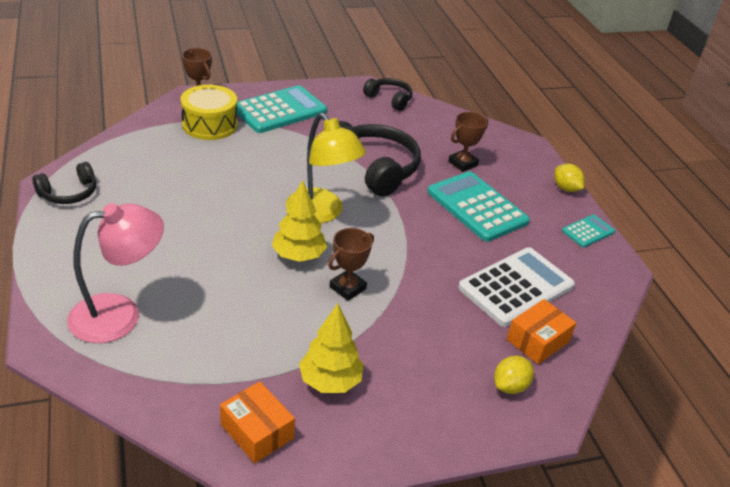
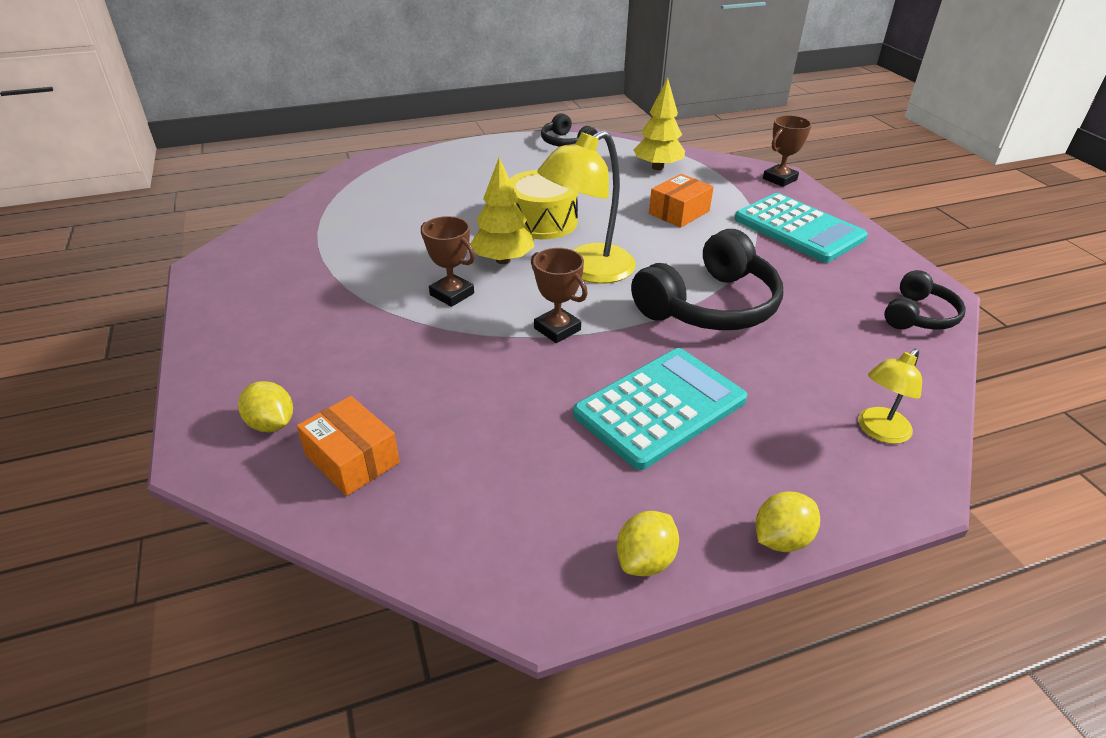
camera: 90 degrees right, 0 degrees up
pink lamp [67,203,164,343] -> none
yellow drum [181,85,238,140] -> yellow drum moved to [510,170,579,239]
orange box [220,381,295,463] -> orange box moved to [649,174,714,228]
yellow tree [299,303,364,393] -> yellow tree moved to [634,78,685,170]
brown trophy [448,112,488,172] -> brown trophy moved to [531,248,588,343]
white calculator [458,247,575,327] -> none
turquoise calculator [562,215,615,247] -> yellow lemon [617,511,679,576]
none -> yellow lamp [858,349,922,444]

